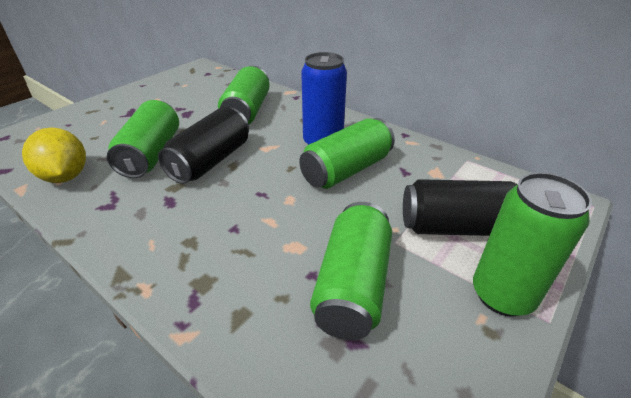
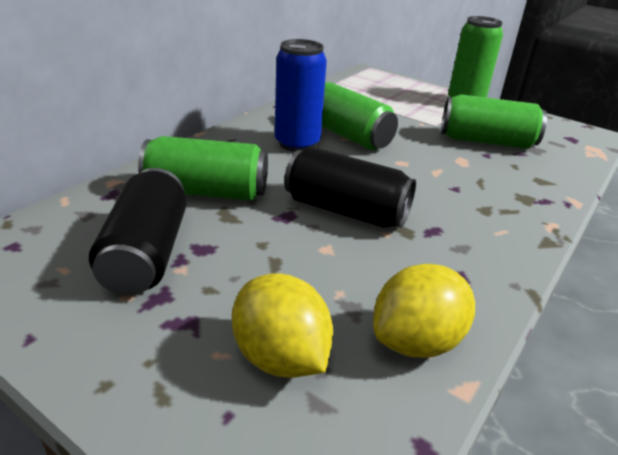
camera: 95 degrees left, 5 degrees down
green can [107,100,179,178] -> none
black can [403,179,517,236] -> black can moved to [89,168,187,296]
none -> yellow lemon [232,273,333,378]

